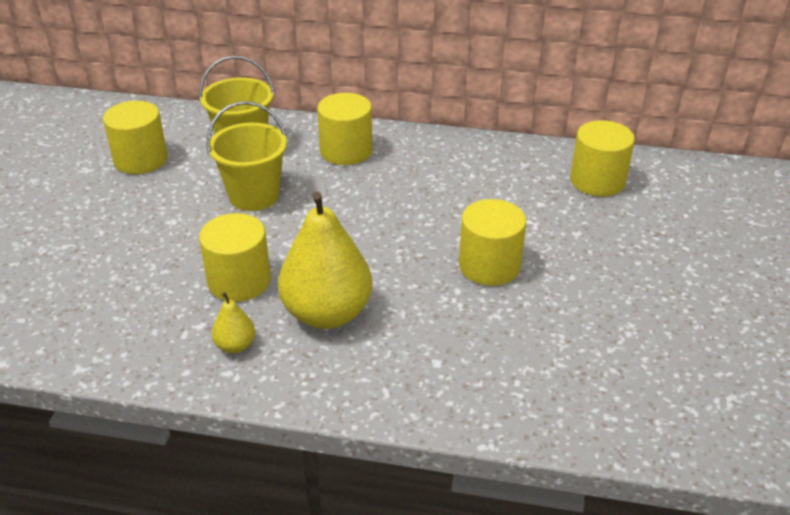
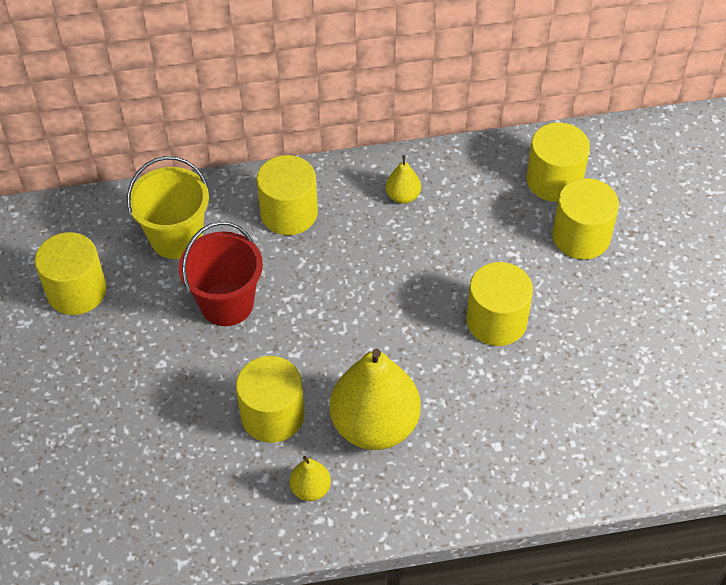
camera: 20 degrees left, 15 degrees up
yellow bucket [206,101,287,211] -> red bucket [179,221,263,326]
none -> yellow pear [386,155,421,204]
none -> yellow cylinder [552,178,619,260]

